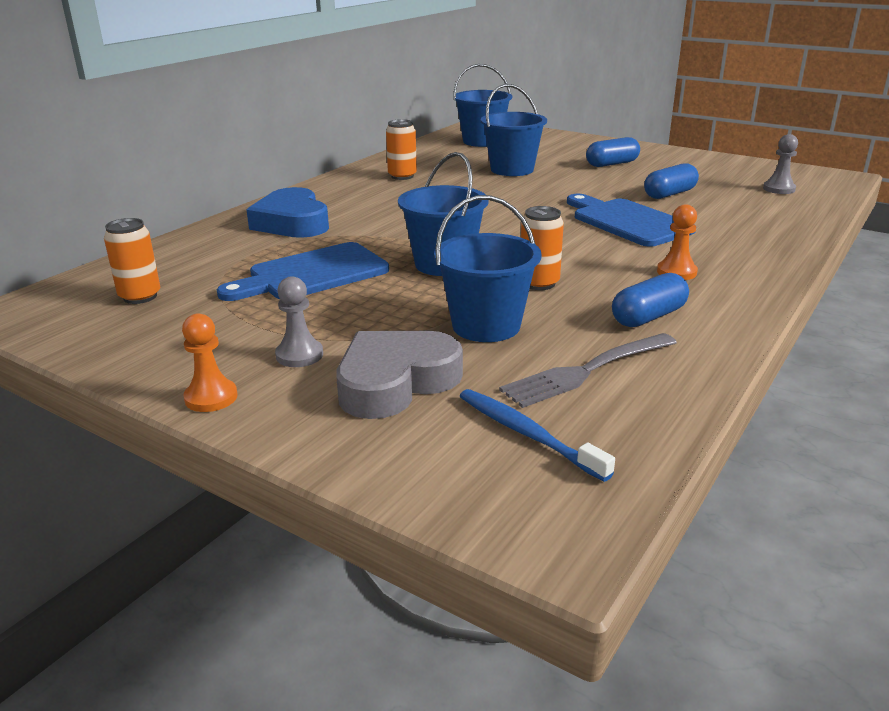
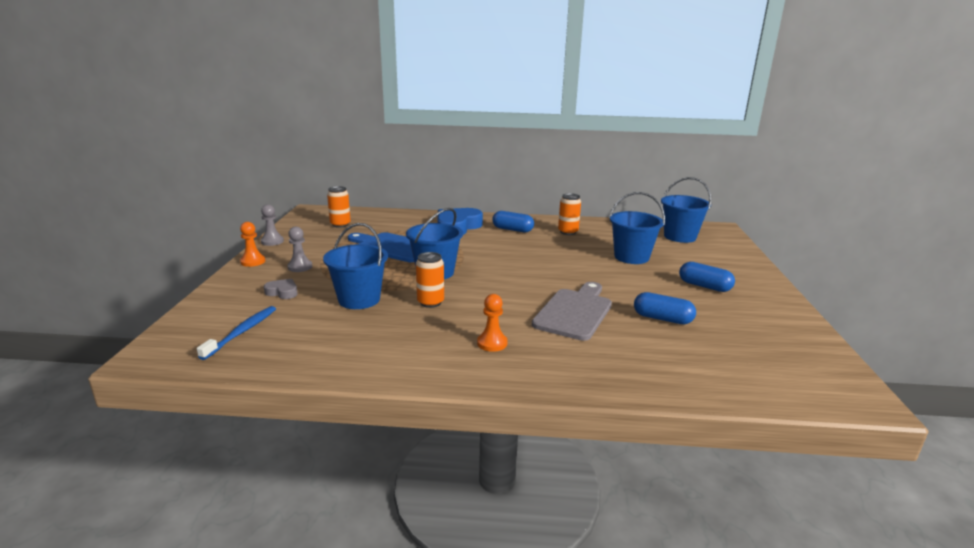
camera: 60 degrees right, 5 degrees down
grey heart [336,331,463,419] -> grey heart [264,279,298,299], size x0.49
grey fork [499,333,677,408] -> none
blue cutting board [567,194,696,247] -> grey cutting board [532,282,612,341]
blue capsule [612,273,689,327] -> blue capsule moved to [492,211,534,232]
grey pawn [763,134,798,194] -> grey pawn moved to [261,204,284,246]

